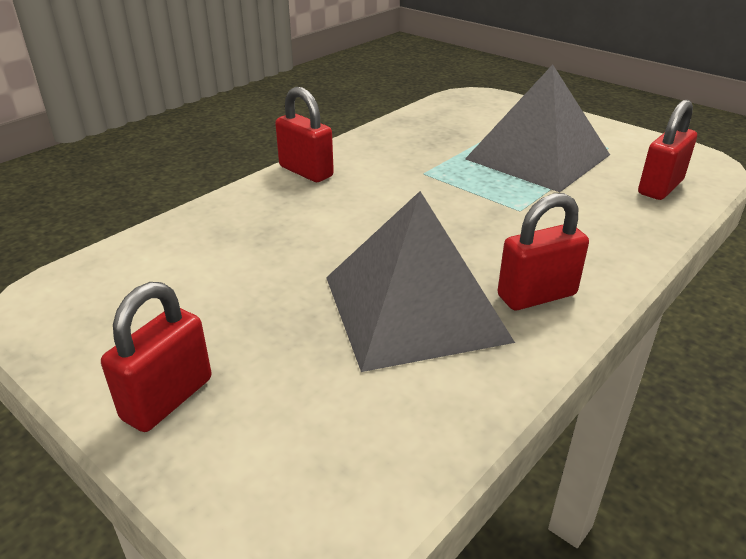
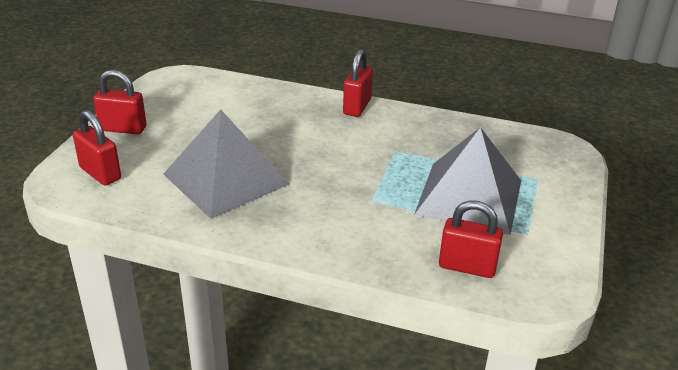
camera: 65 degrees right, 0 degrees up
red padlock [497,193,589,310] -> red padlock moved to [73,110,121,185]

